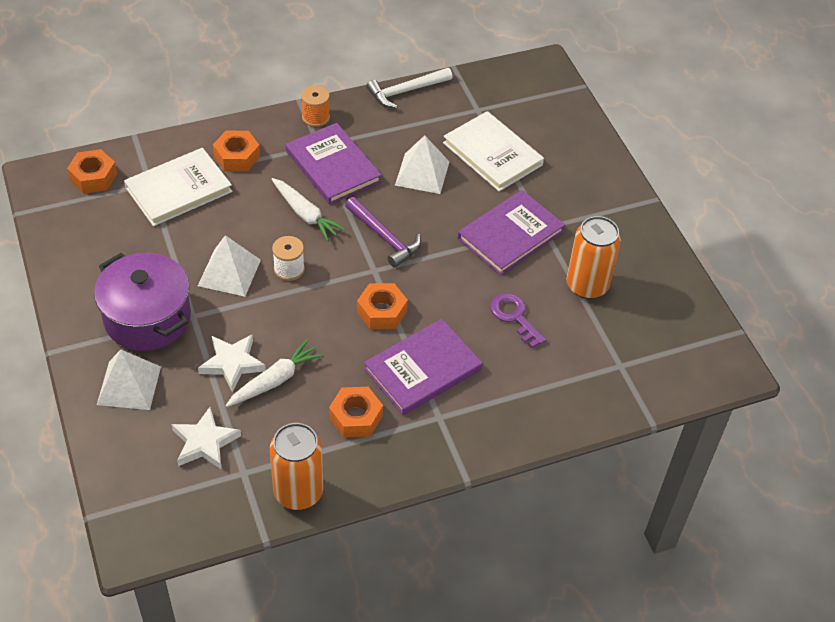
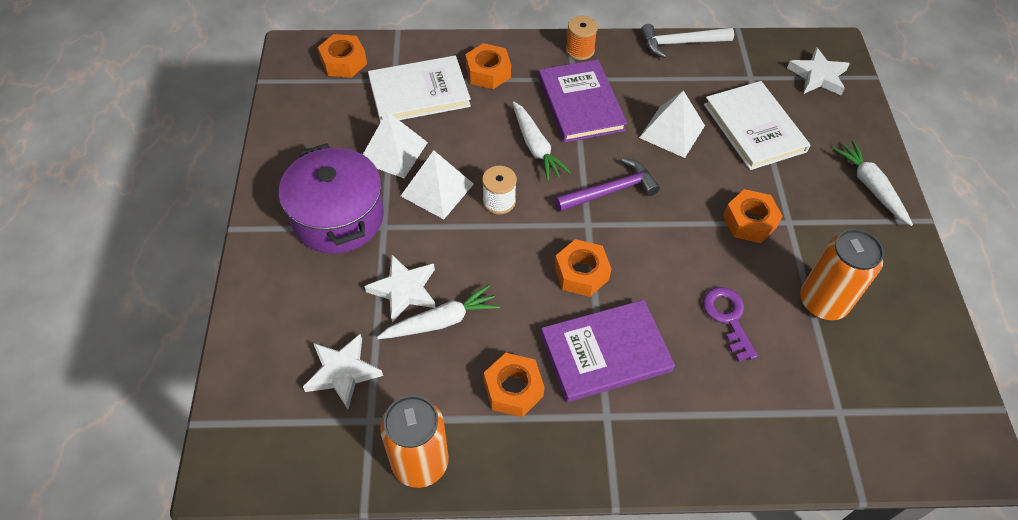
camera: 20 degrees right, 5 degrees up
white pyramid [97,350,161,410] -> white pyramid moved to [363,111,428,178]
purple hammer [345,197,421,268] -> purple hammer turned 90 degrees counterclockwise [555,158,660,212]
purple book [457,190,565,275] -> orange nut [723,189,783,243]
none -> white star [787,47,850,95]
none -> white carrot [833,141,913,226]

